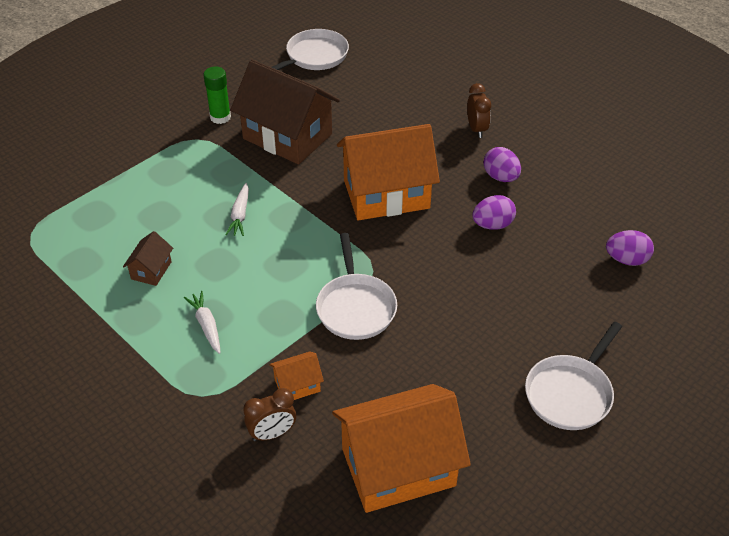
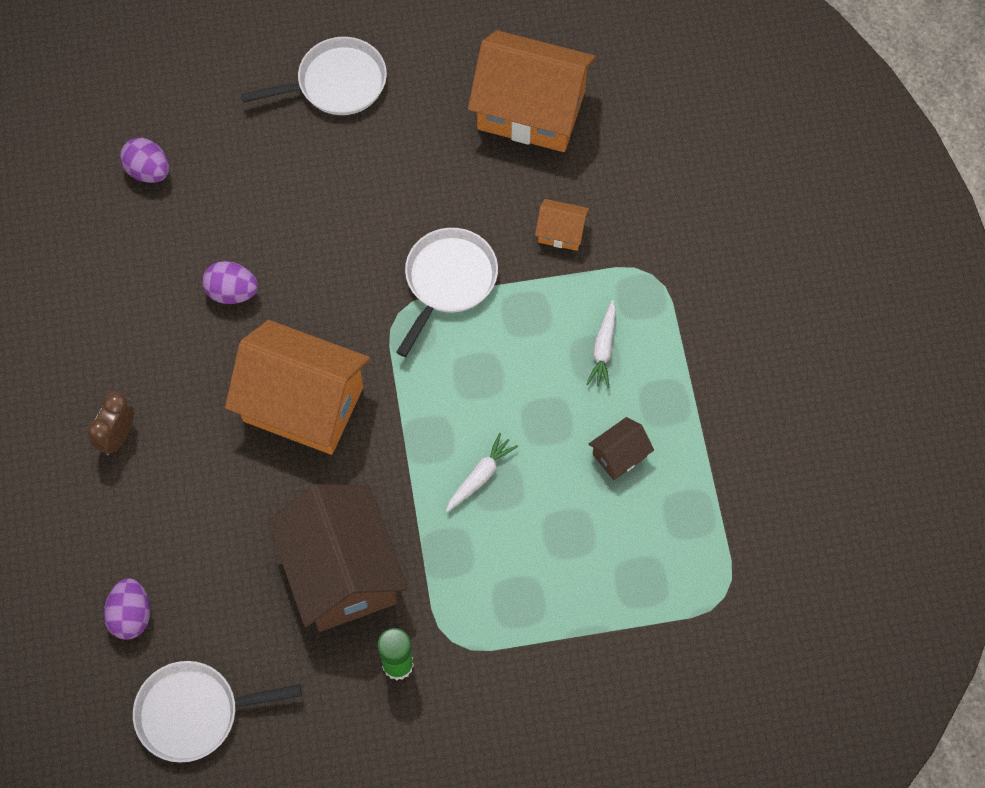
camera: 145 degrees left, 20 degrees up
brown clock [243,388,296,441] -> none
purple egg [484,147,521,182] -> purple egg moved to [104,578,150,639]

